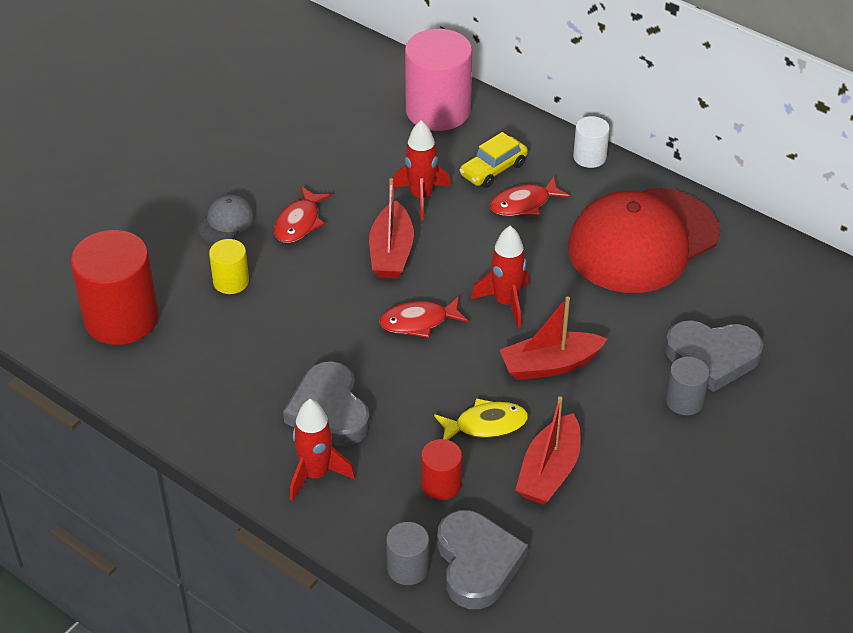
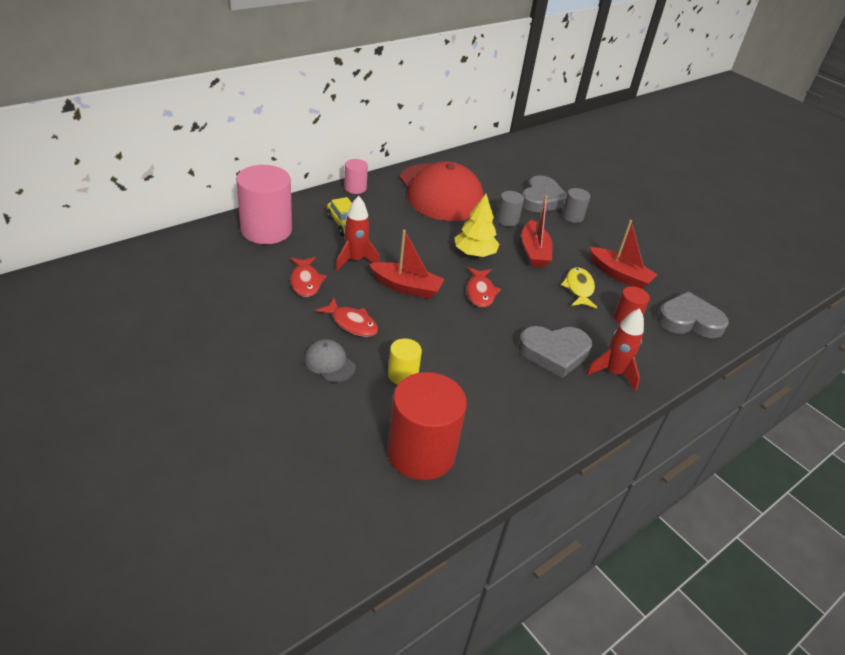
camera: 80 degrees left, 5 degrees down
grey cylinder [386,522,429,585] -> grey cylinder moved to [496,191,524,227]
red rocket [471,226,529,328] -> yellow tree [455,194,500,257]
red fish [490,177,570,216] -> red fish moved to [290,257,327,297]
white cylinder [573,116,610,168] -> pink cylinder [344,159,368,194]

